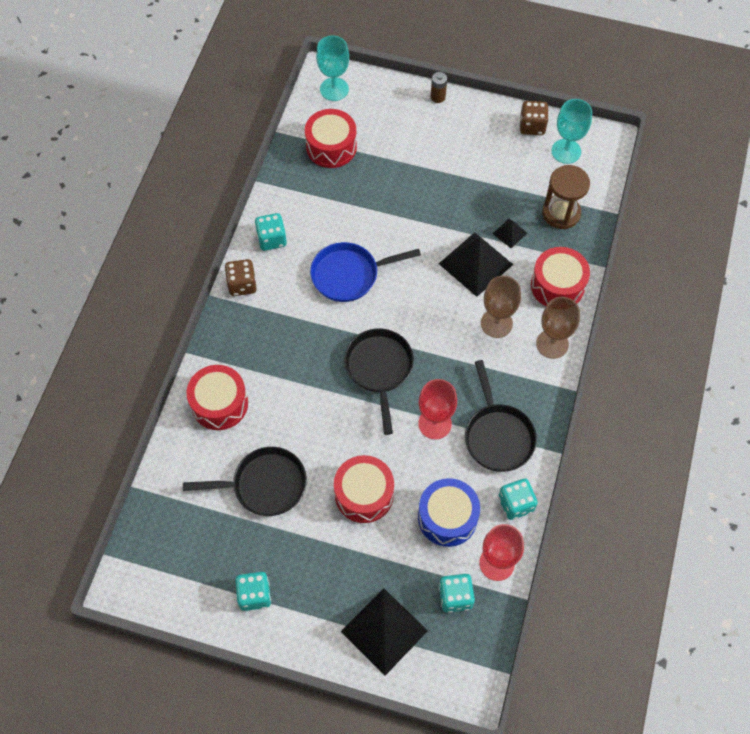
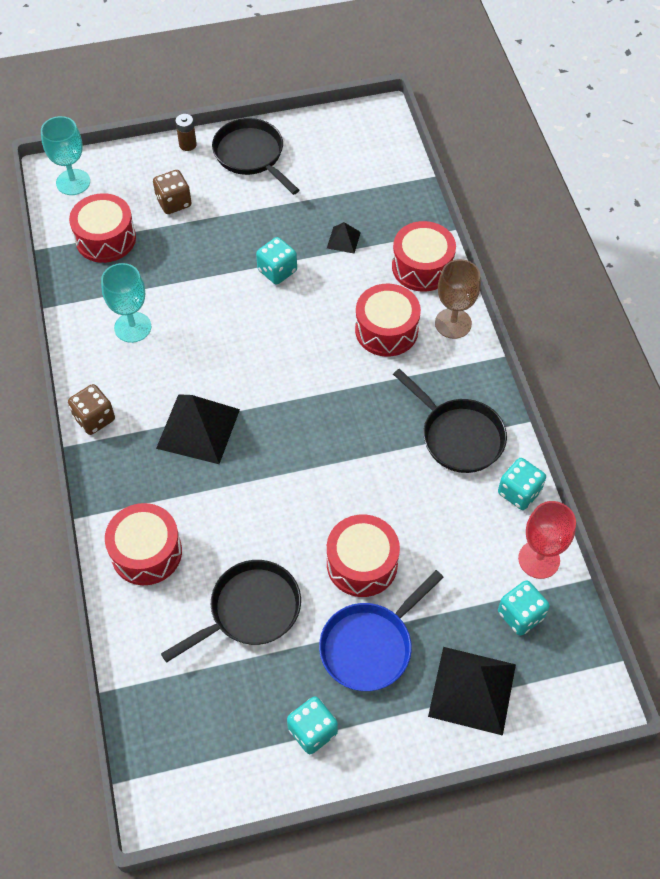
camera: 30 degrees left, 5 degrees down
turquoise dice [255,213,287,251] -> turquoise dice moved to [256,237,297,285]
blue pan [310,242,421,302] -> blue pan moved to [319,570,444,691]
black pan [344,328,414,435] -> black pan moved to [212,118,299,195]
red goblet [418,379,457,439] -> none
blue drum [418,478,480,547] -> none
black pyramid [439,233,513,297] -> black pyramid moved to [156,394,240,464]
brown goblet [481,276,521,338] -> red drum [355,284,421,357]
brown dice [520,101,549,135] -> brown dice moved to [153,170,192,214]
brown hourglass [542,165,590,229] -> none
turquoise goblet [551,99,592,164] -> turquoise goblet moved to [101,263,151,343]

